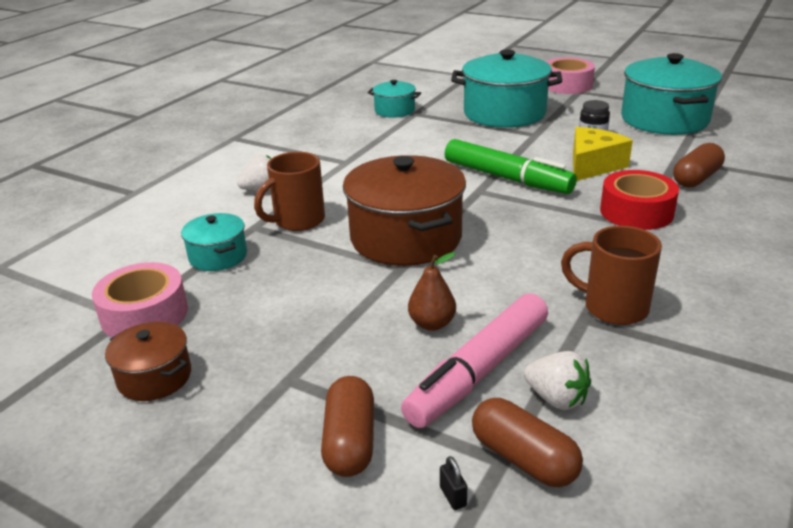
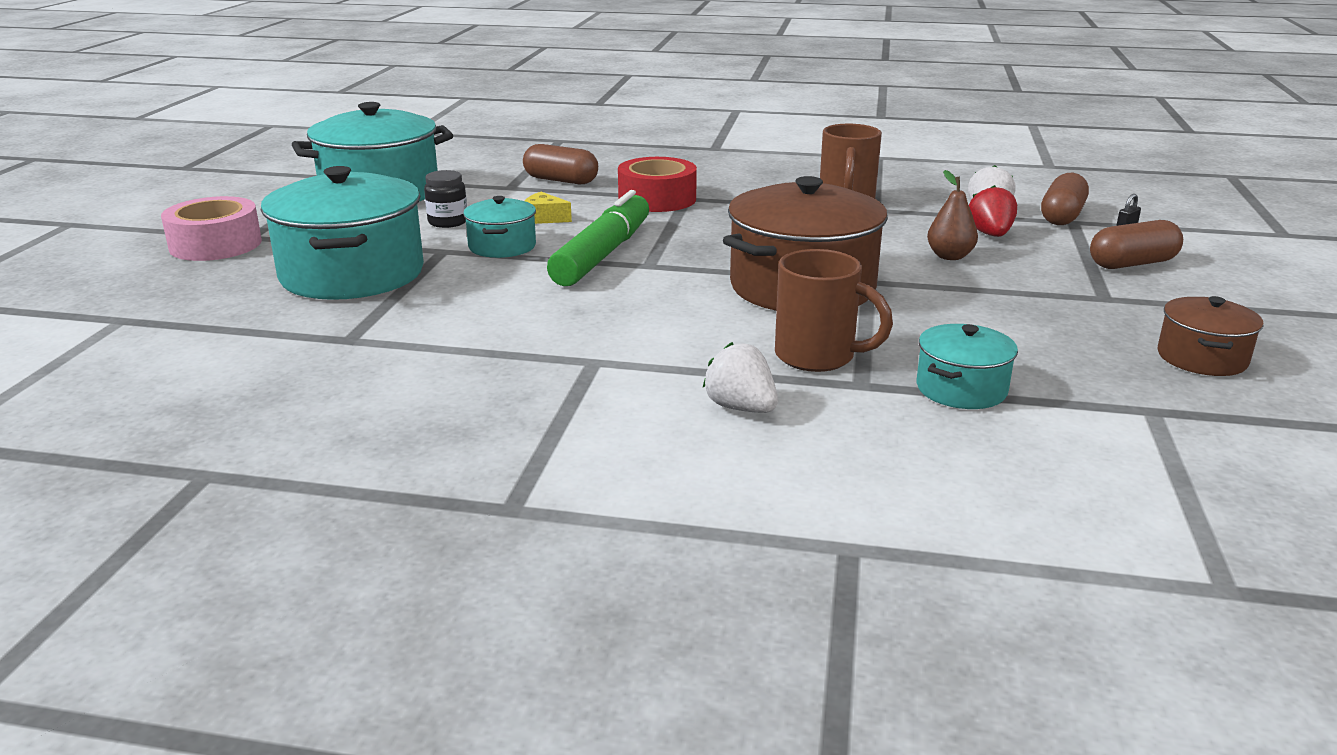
camera: 110 degrees left, 5 degrees down
pink tape [92,262,188,338] -> none
turquoise pot [367,80,421,118] -> turquoise pot moved to [463,196,536,258]
pink marker [401,293,548,428] -> red strawberry [969,185,1017,237]
yellow cheese [573,127,633,181] -> yellow cheese [525,192,572,224], size x0.54

